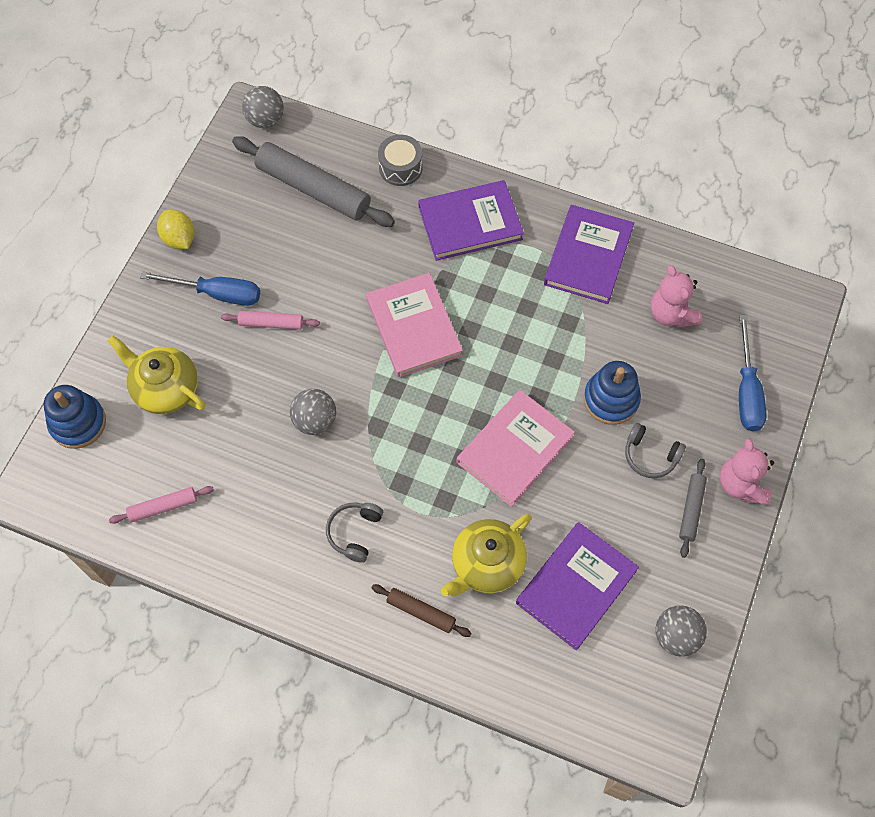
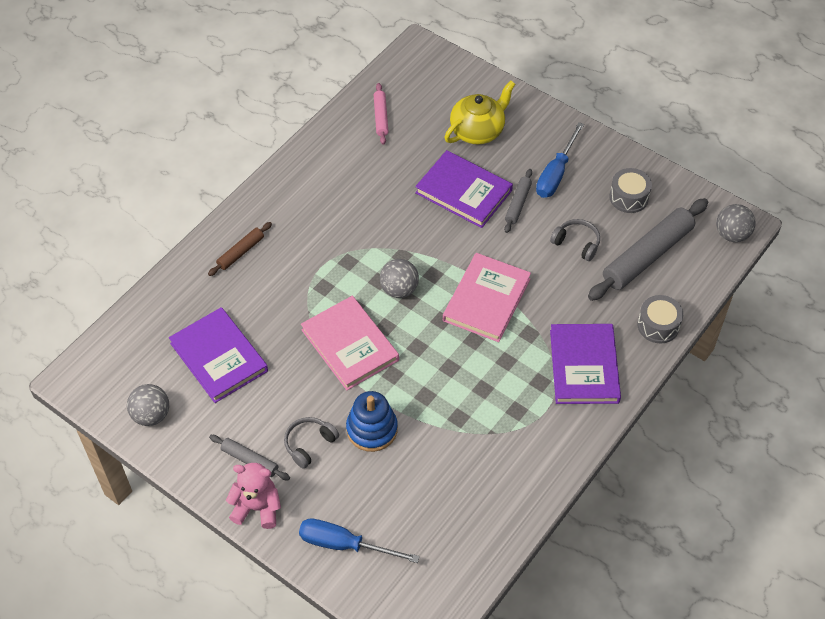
camera: 105 degrees right, 10 degrees down
blue stacking toy [44,385,106,449] -> none
yellow lemon [157,210,195,249] -> none
pink rolling pin [221,311,320,330] -> grey rolling pin [504,169,532,233]
grey ball [290,389,336,435] -> grey ball moved to [380,259,419,298]
grey headphones [326,502,383,563] -> grey headphones moved to [550,219,600,261]
pink book [366,273,463,378] -> pink book turned 60 degrees counterclockwise [443,253,531,342]
yellow teapot [441,514,531,596] -> none
purple book [544,205,634,304] -> purple book moved to [415,150,513,228]
pink teddy bear [651,265,702,328] -> none
none -> grey drum [609,168,652,213]

